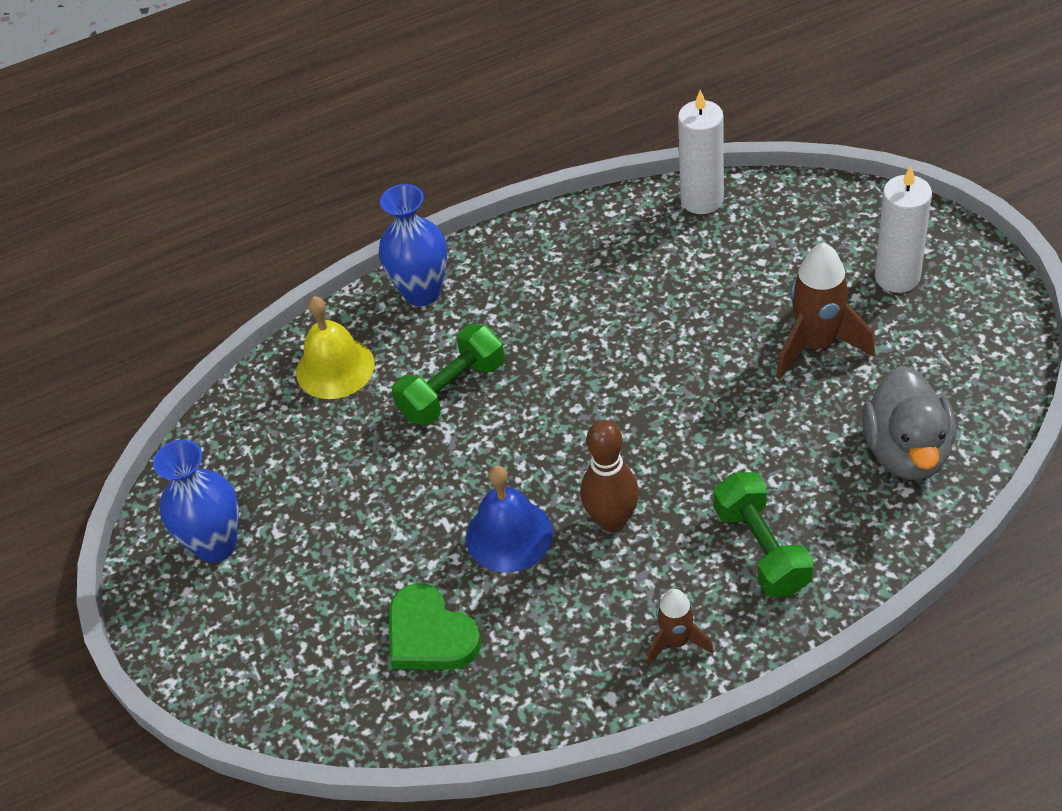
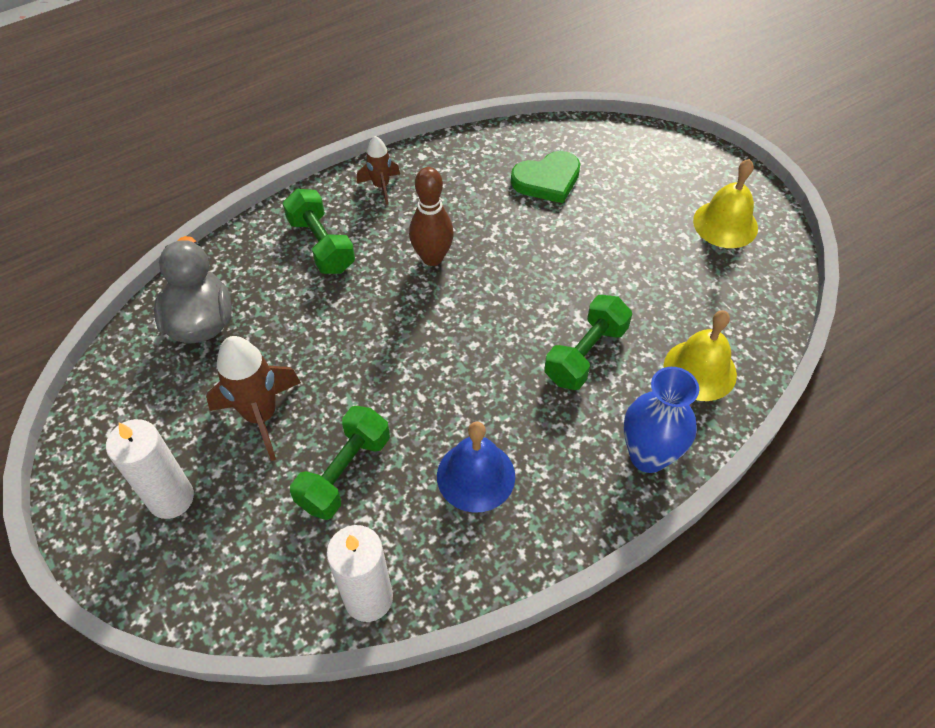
camera: 165 degrees right, 5 degrees up
blue vase [153,439,239,563] -> yellow bell [693,159,758,248]
green heart [389,583,481,670] -> green heart turned 120 degrees clockwise [511,151,580,203]
blue bell [466,465,553,572] -> blue bell moved to [437,422,515,513]
none -> green dumbbell [290,406,390,520]

